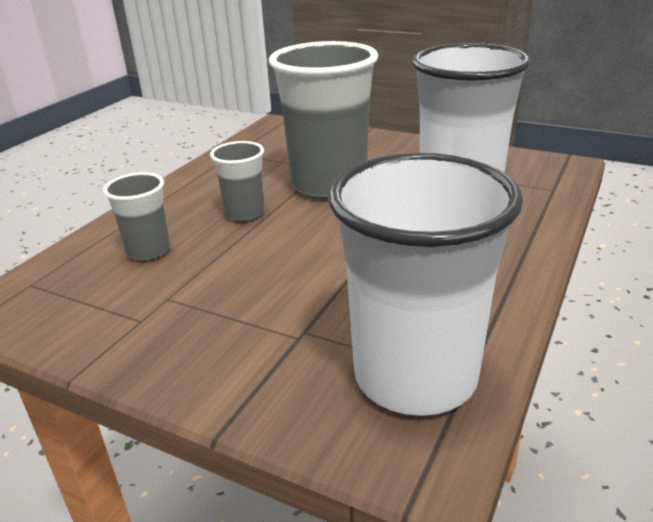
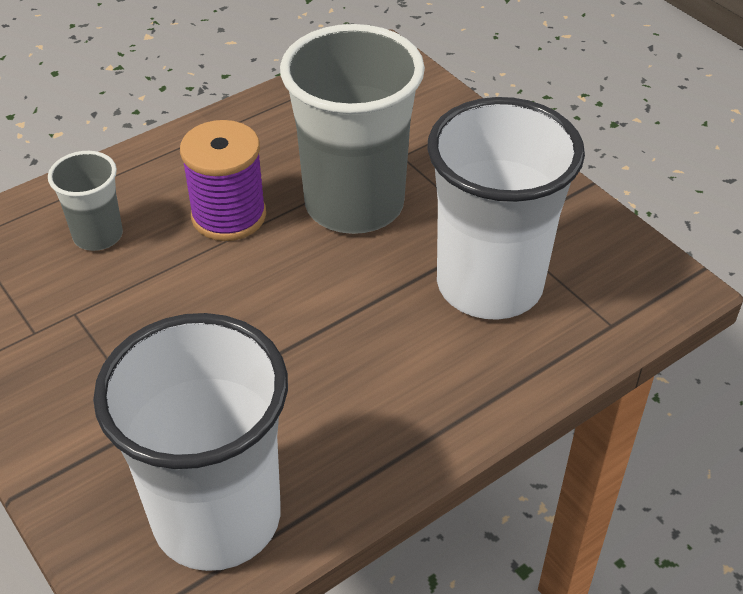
camera: 25 degrees right, 15 degrees up
grey cup [210,141,265,221] -> purple spool [180,120,266,241]

